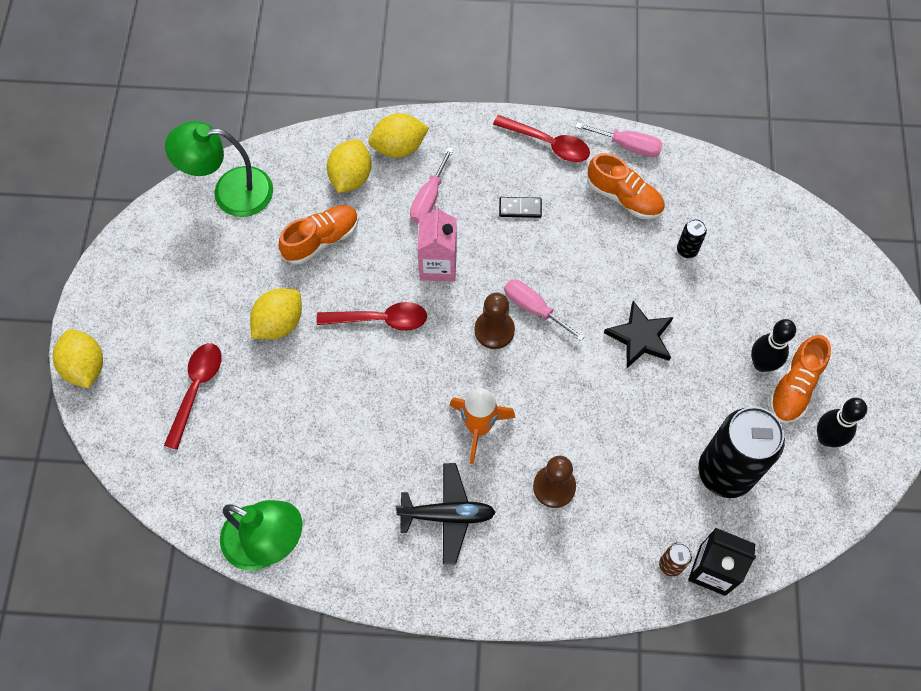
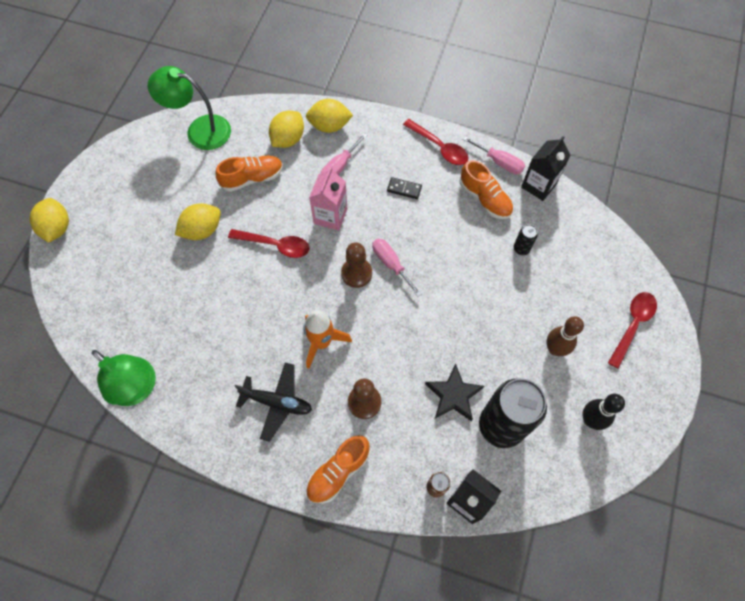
camera: 15 degrees right, 0 degrees up
red spoon [164,343,222,450] -> red spoon moved to [608,292,657,369]
black star [604,301,673,368] -> black star moved to [425,364,484,421]
black bowling pin [751,319,796,372] -> brown bowling pin [546,316,584,356]
orange shoe [769,335,831,423] -> orange shoe moved to [306,435,370,504]
none -> black carton [521,136,571,201]

